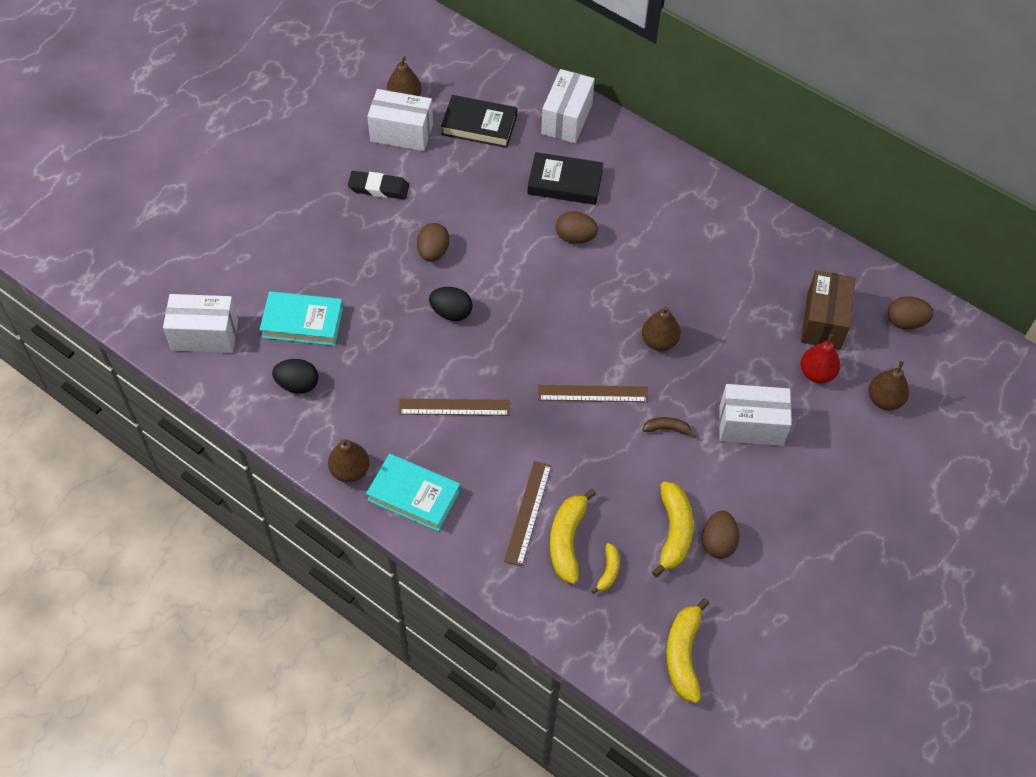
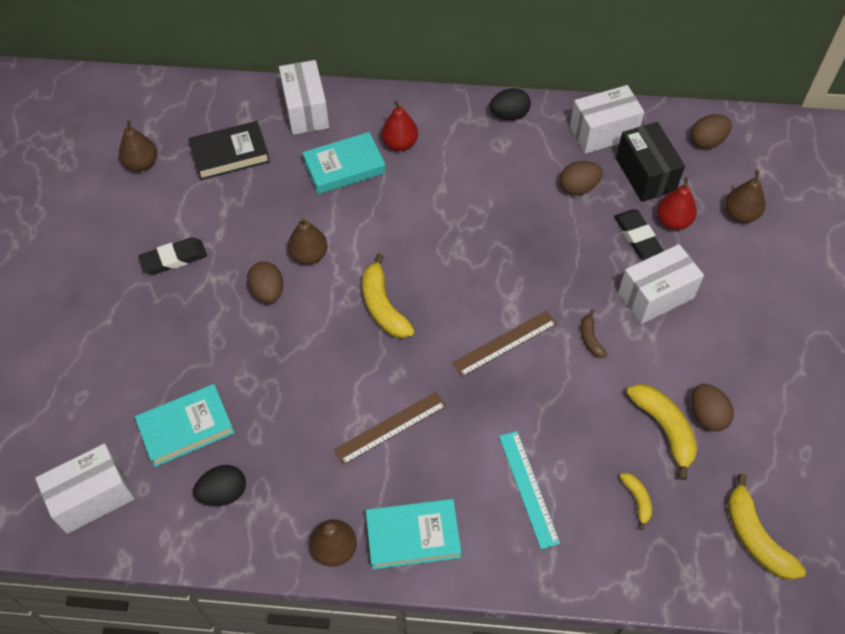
camera: 30 degrees left, 0 degrees up
white box [367,89,433,151] -> white box moved to [570,85,644,154]
black egg [429,287,473,321] -> black egg moved to [490,88,531,120]
brown ruler [504,461,552,566] -> turquoise ruler [499,431,560,549]
black book [527,152,603,205] -> turquoise book [302,132,386,194]
yellow banana [550,489,596,584] -> yellow banana moved to [362,253,415,338]
brown egg [556,211,598,244] -> brown egg moved to [560,161,603,195]
brown pear [642,306,681,351] -> brown pear moved to [288,217,328,265]
brown banana [642,417,696,438] -> brown banana turned 75 degrees counterclockwise [581,310,607,358]
brown box [801,270,855,350] -> black box [616,122,685,202]
none -> red pear [381,100,418,151]
none -> black eraser [614,209,664,258]

